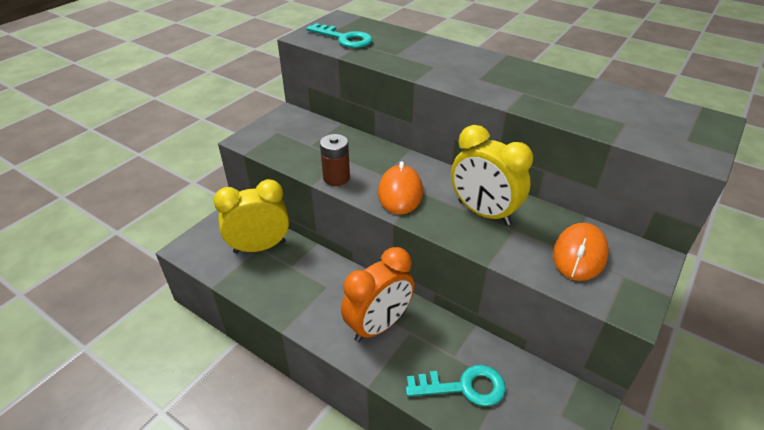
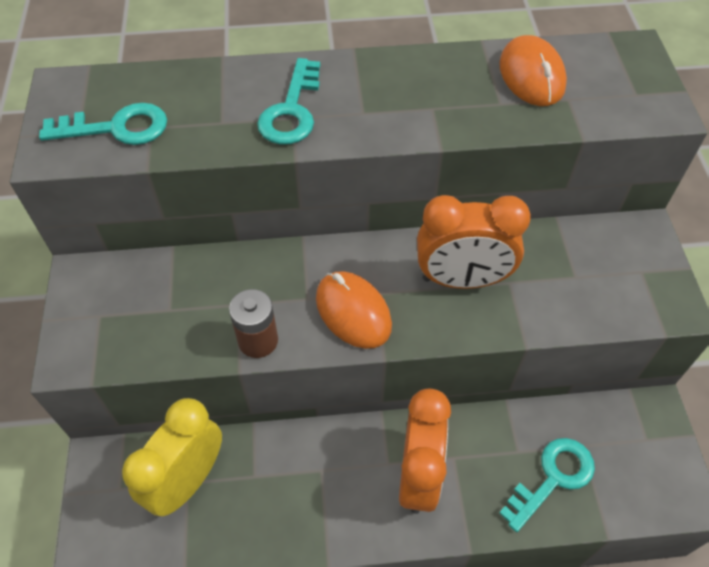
camera: 40 degrees left, 15 degrees up
yellow clock [451,125,533,226] -> orange clock [417,195,531,289]
orange mouse [553,223,609,281] -> orange mouse moved to [499,35,567,106]
none -> turquoise key [257,58,320,145]

